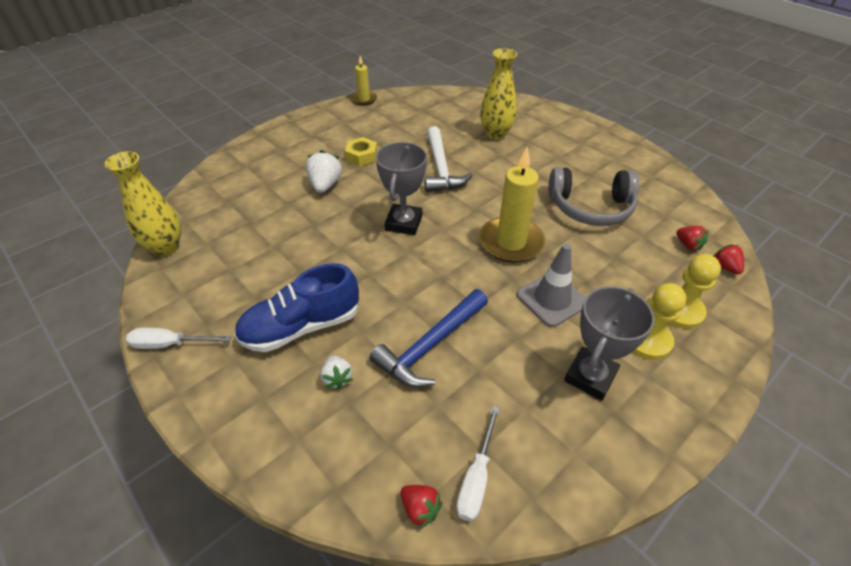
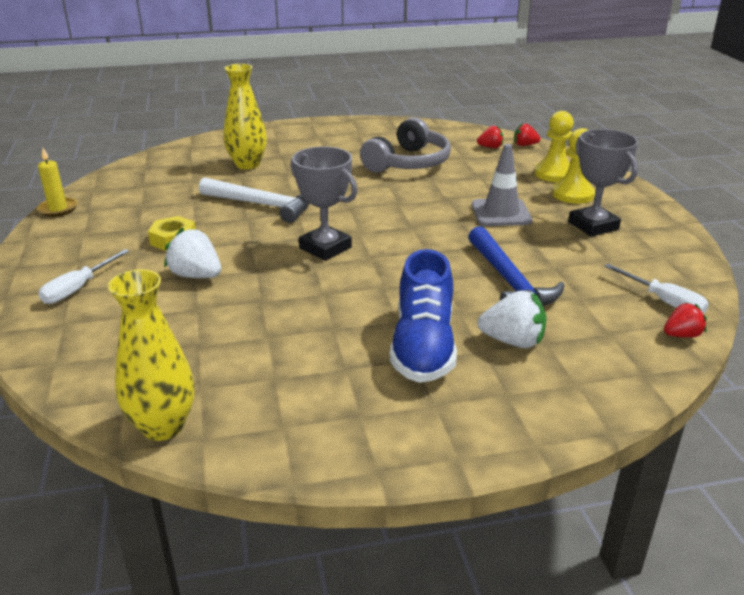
camera: 60 degrees left, 15 degrees down
white screwdriver [126,328,231,349] -> white screwdriver moved to [38,249,129,304]
white strawberry [321,355,353,389] -> white strawberry [478,291,547,348], size x1.60
yellow candle [479,147,545,262] -> none

